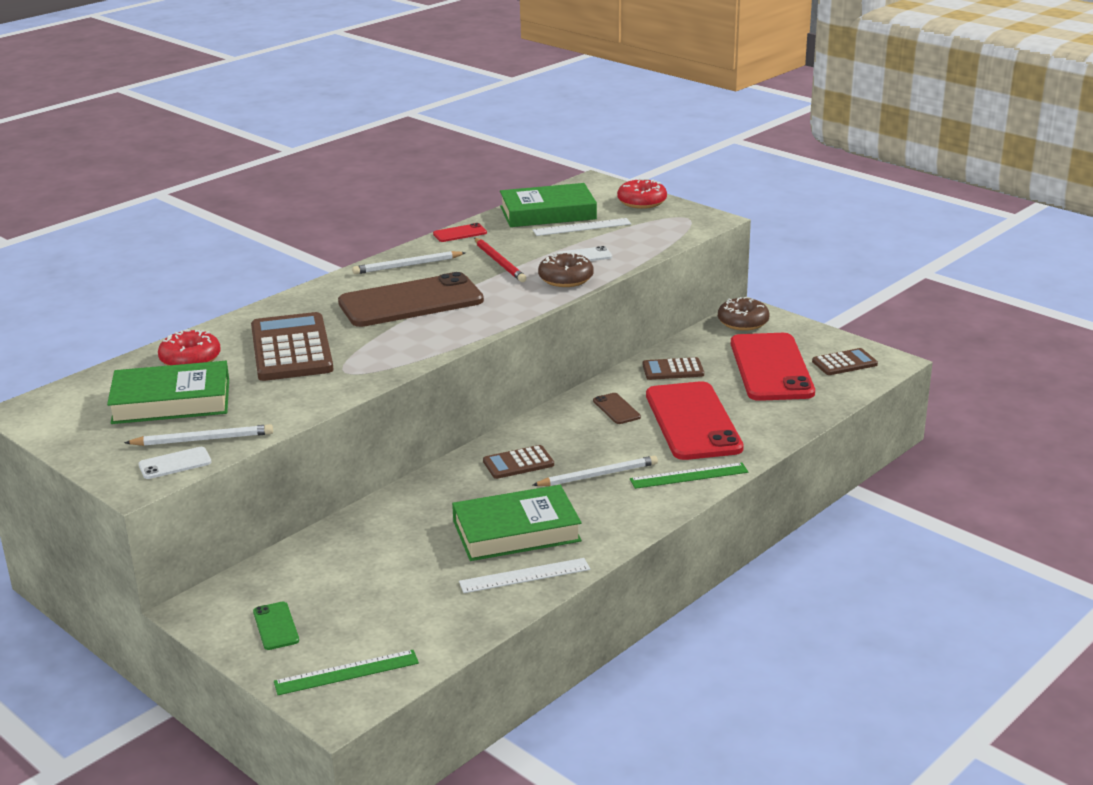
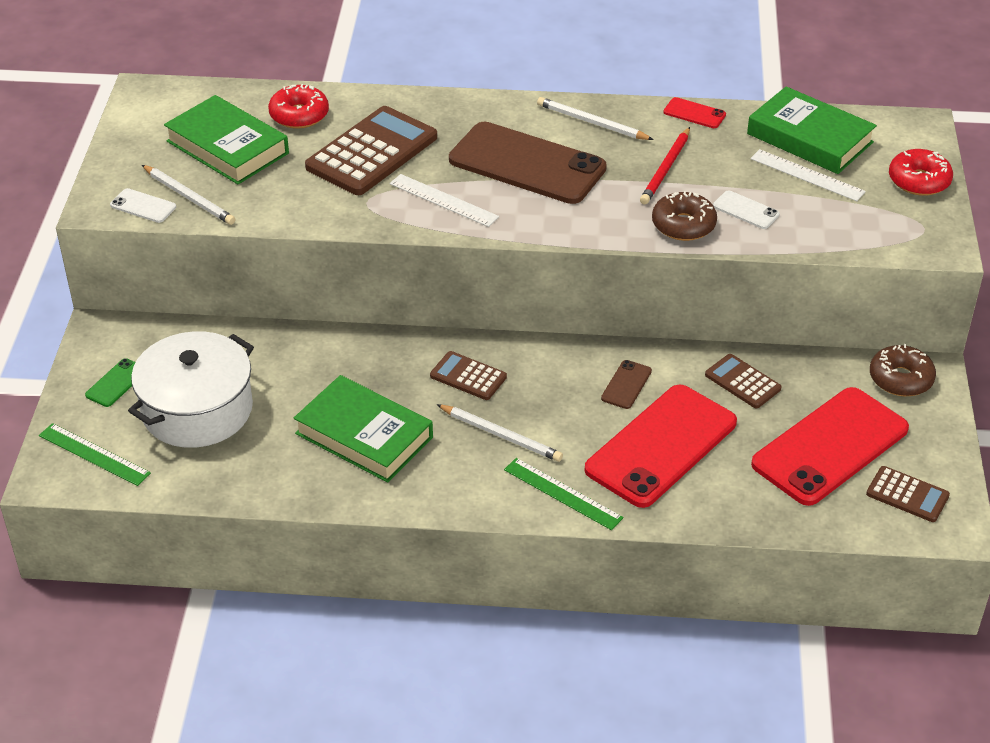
camera: 50 degrees right, 15 degrees up
white ruler [459,558,590,593] -> white ruler moved to [390,174,499,227]
none -> white pot [128,331,254,448]

